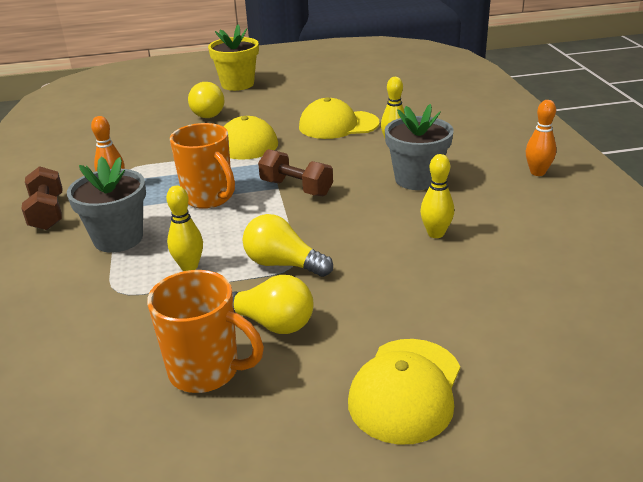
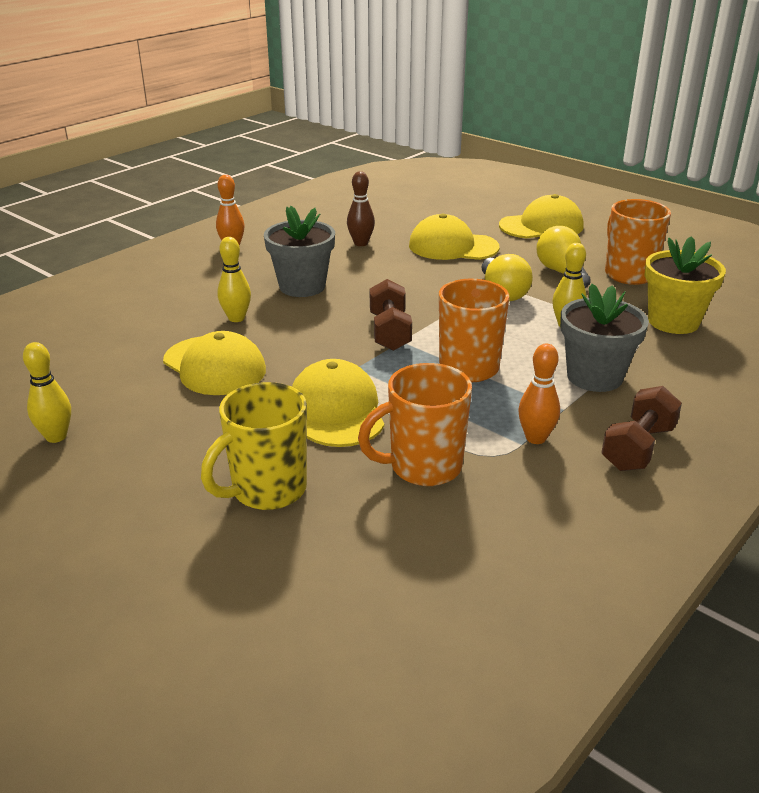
camera: 130 degrees left, 0 degrees up
yellow light bulb [188,82,224,118] -> yellow mug [201,382,307,510]
yellow flower pot [208,24,259,91] -> yellow flower pot moved to [644,236,726,334]
yellow bowling pin [420,154,454,238] -> yellow bowling pin moved to [23,342,71,443]
none -> brown bowling pin [347,171,375,246]
none -> orange mug [358,363,472,486]
none -> yellow cap [409,214,500,260]

